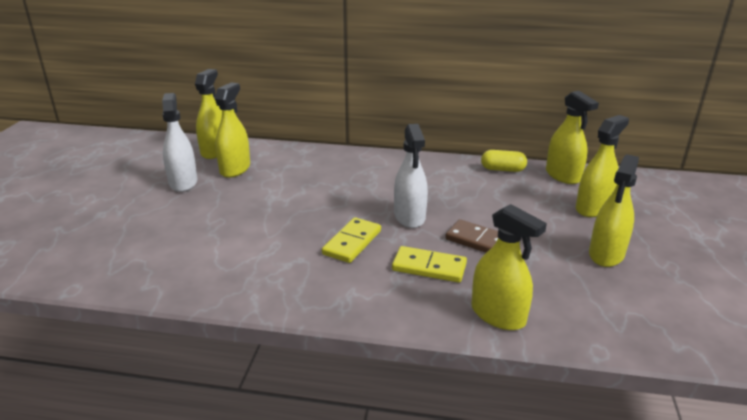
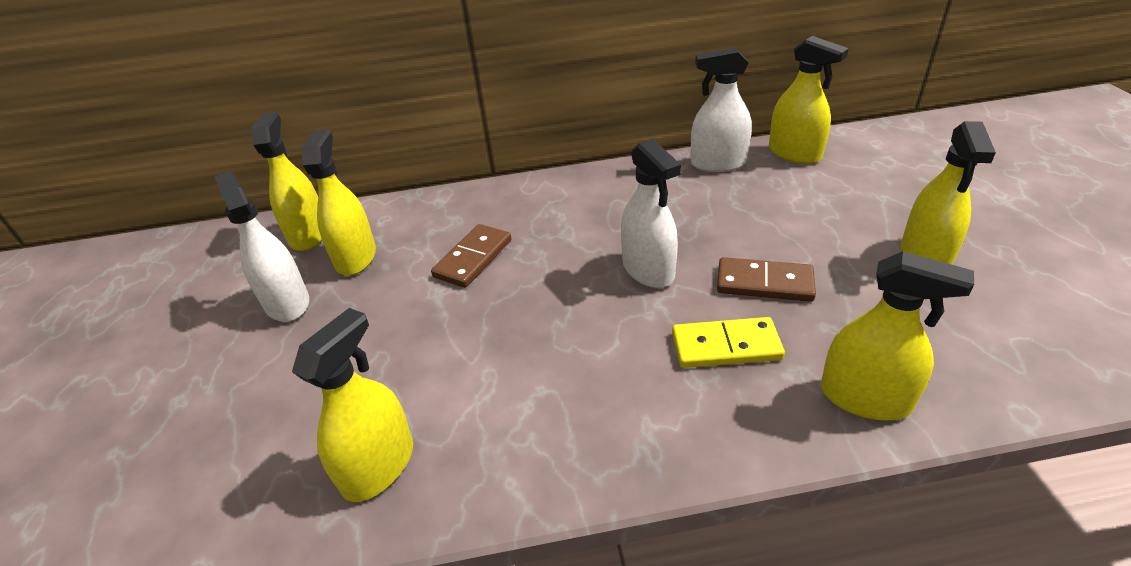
camera: 15 degrees left, 10 degrees up
yellow domino [322,217,381,263] -> none
yellow capsule [481,150,527,172] -> white spray bottle [690,48,752,172]
yellow spray bottle [576,115,629,217] -> yellow spray bottle moved to [292,308,413,502]
none -> brown domino [431,224,512,288]

